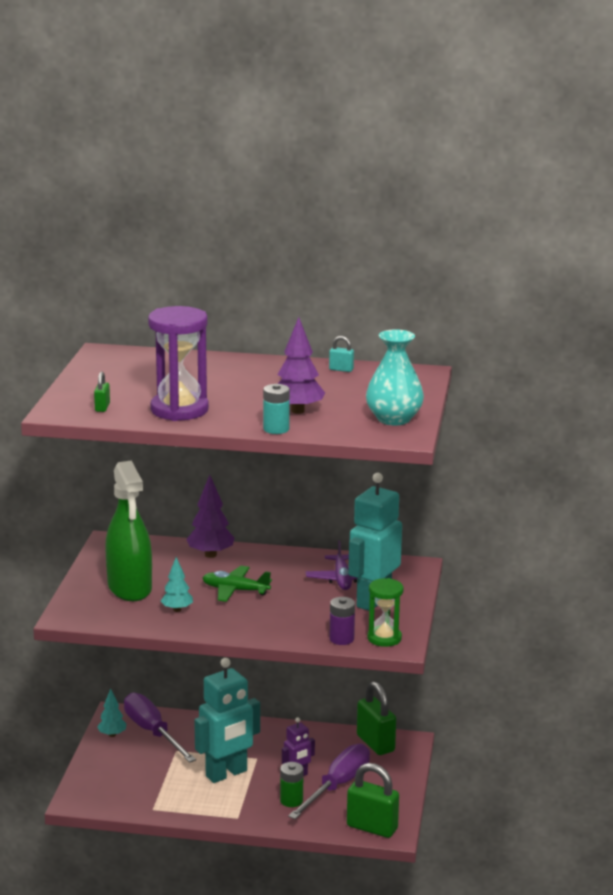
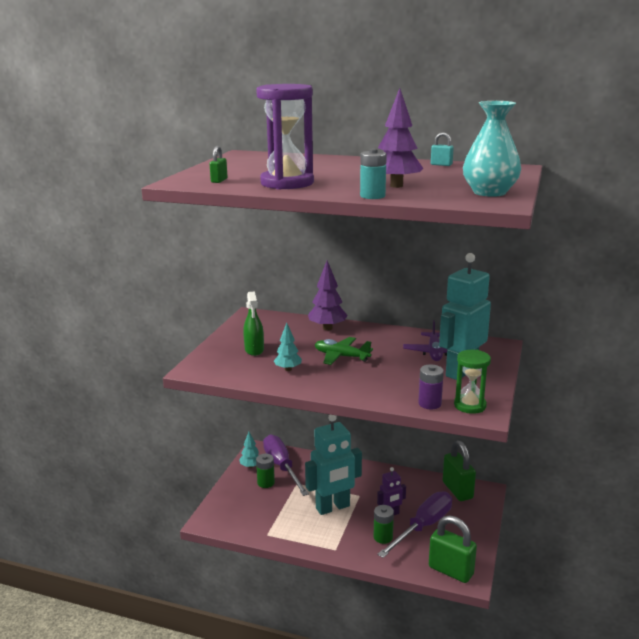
camera: 10 degrees right, 0 degrees up
green spray bottle [105,460,152,601] -> green spray bottle [243,291,264,356], size x0.54
none -> green battery [256,454,275,488]

